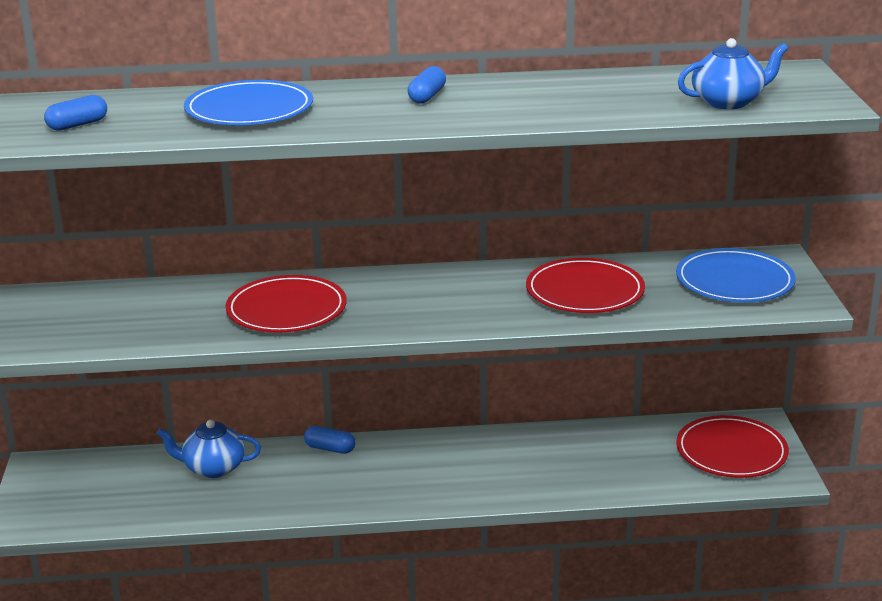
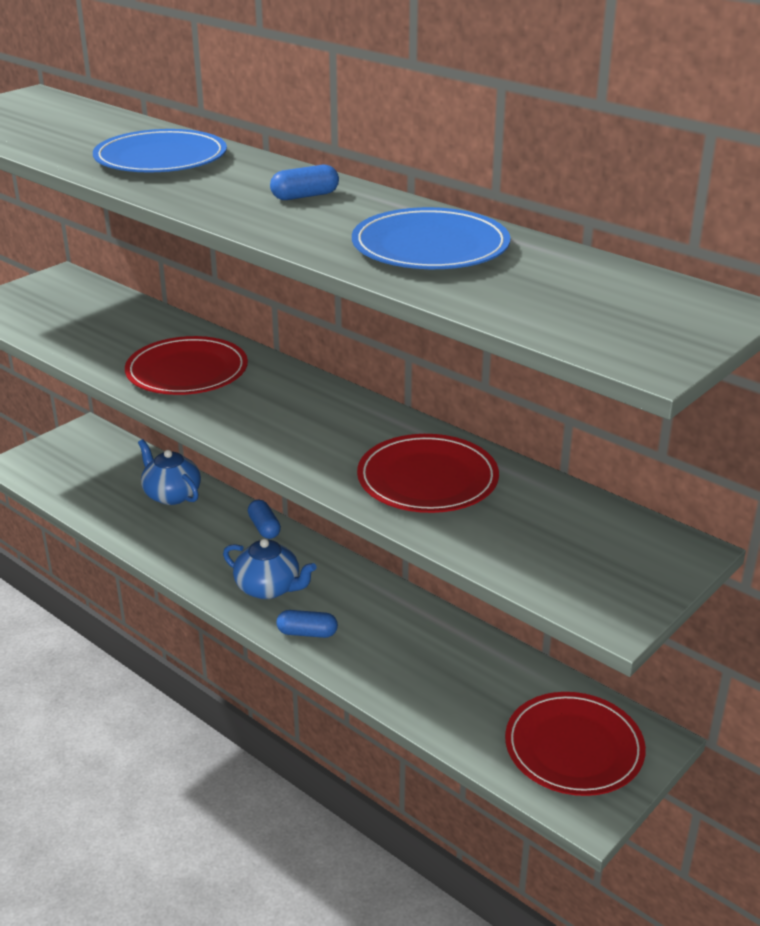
camera: 45 degrees right, 5 degrees up
blue capsule [44,95,107,131] -> blue capsule moved to [277,610,338,638]
blue plate [676,248,796,302] -> blue plate moved to [352,207,510,269]
blue teapot [678,38,788,109] -> blue teapot moved to [223,539,317,599]

